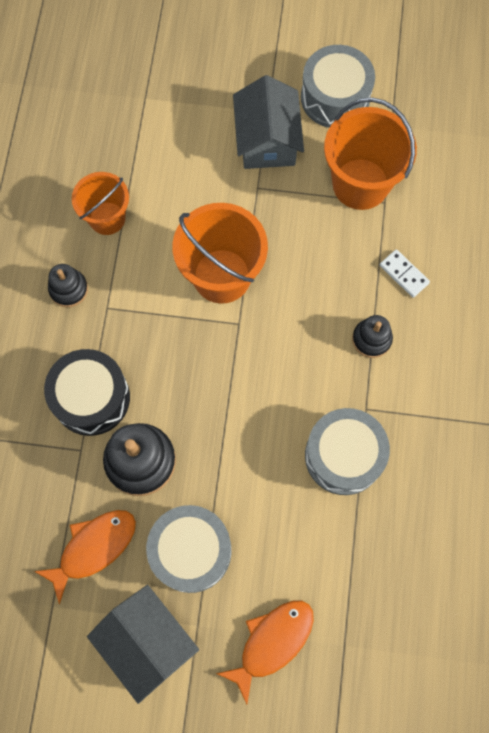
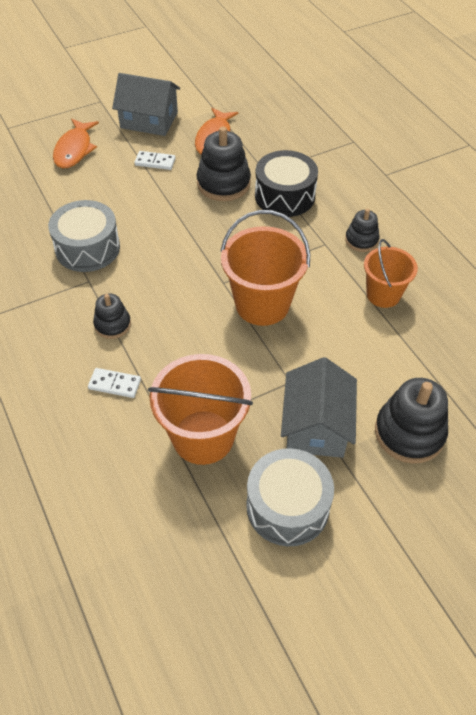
camera: 145 degrees right, 20 degrees down
grey drum [146,505,232,593] -> white domino [134,151,176,170]
grey house [233,75,304,169] -> grey house turned 45 degrees clockwise [281,357,357,458]
none -> black stacking toy [375,378,448,464]

